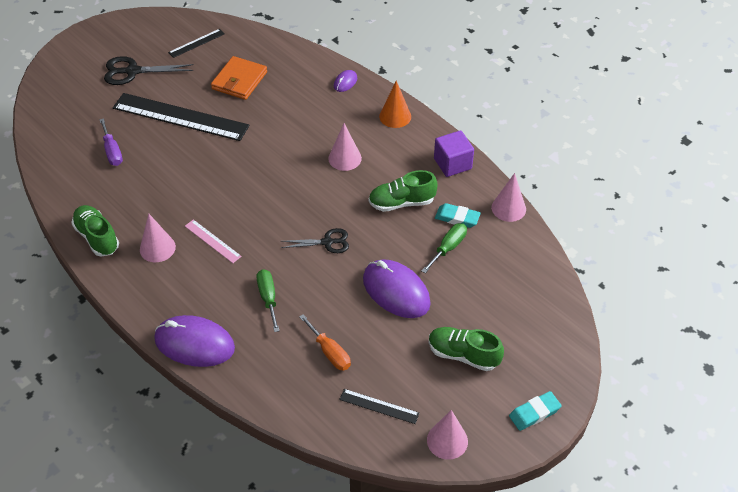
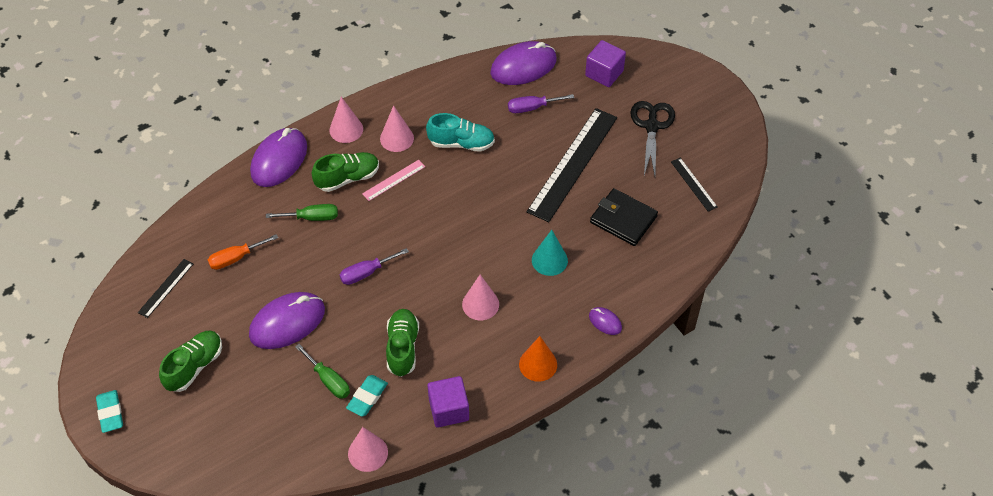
camera: 100 degrees right, 5 degrees up
green shoe [71,205,119,256] -> green shoe moved to [311,152,379,192]
orange wallet [211,56,267,100] -> black wallet [590,188,658,246]
black scissors [281,228,349,253] -> purple screwdriver [340,248,409,285]
pink cone [427,410,468,460] -> pink cone moved to [329,97,363,143]
none -> turquoise shoe [426,113,495,152]
none -> purple mouse [490,41,557,85]
none -> turquoise cone [532,230,568,276]
none -> purple cube [585,40,626,87]

